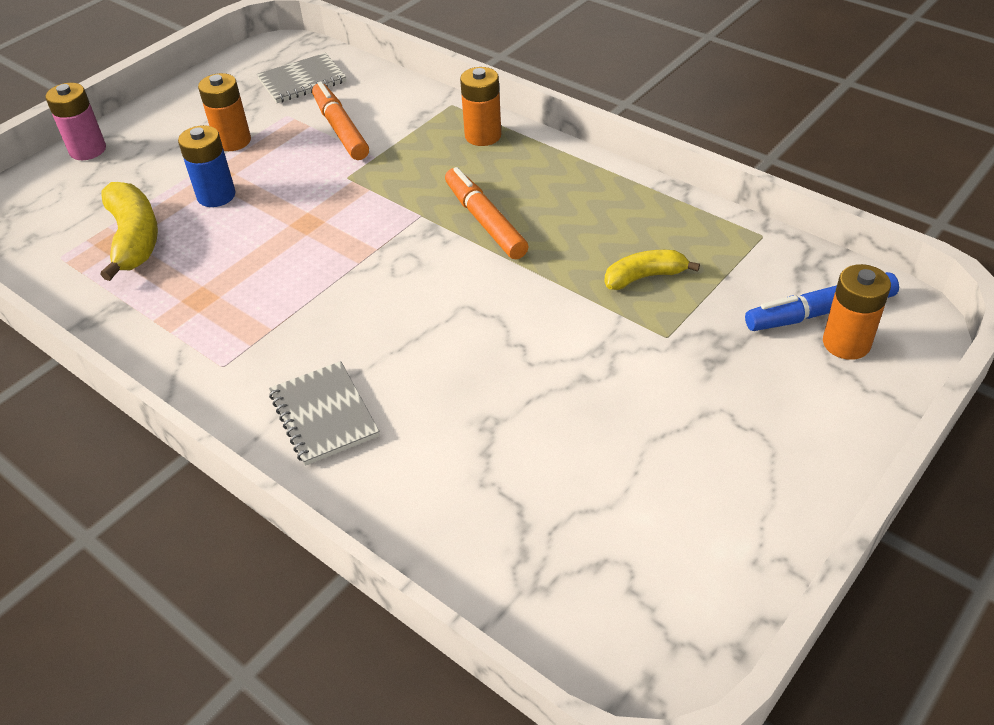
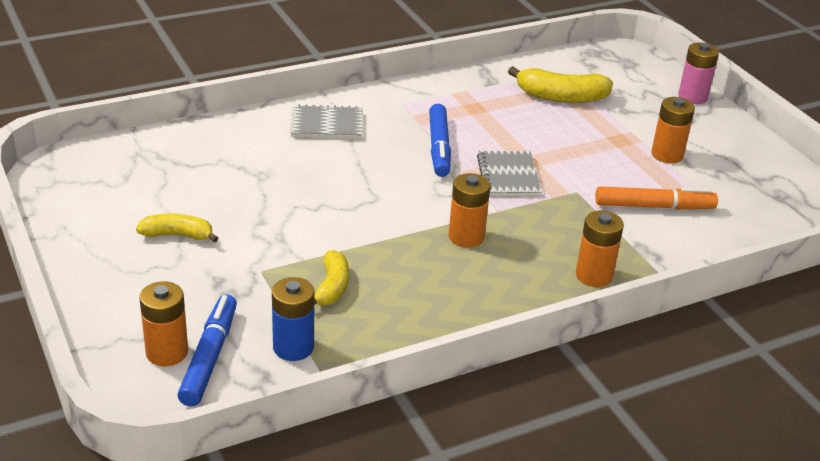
camera: 110 degrees right, 10 degrees down
blue battery [178,125,236,207] -> blue battery moved to [272,277,314,361]
grey notebook [257,53,346,103] -> grey notebook moved to [477,151,542,197]
orange marker [445,167,529,259] -> orange battery [449,173,491,248]
none -> yellow banana [136,213,219,243]
none -> blue marker [429,104,451,177]

